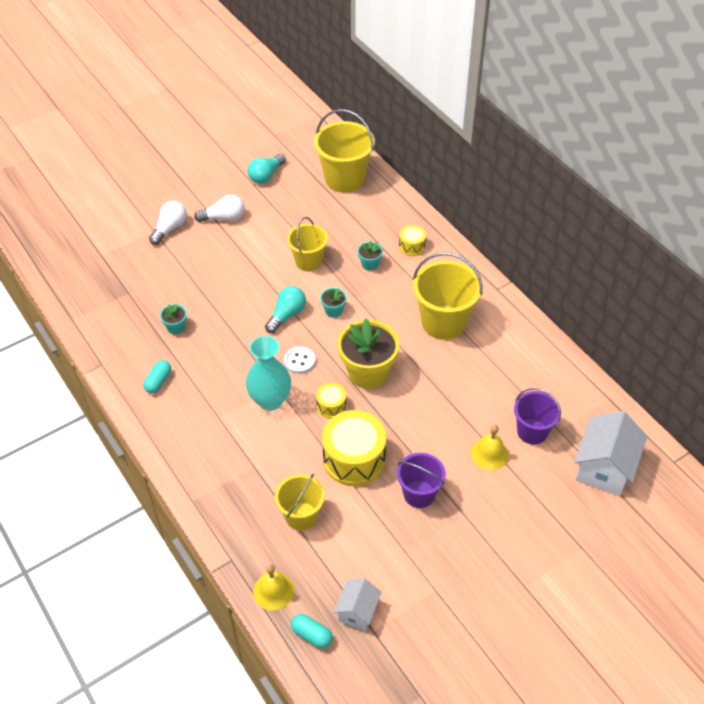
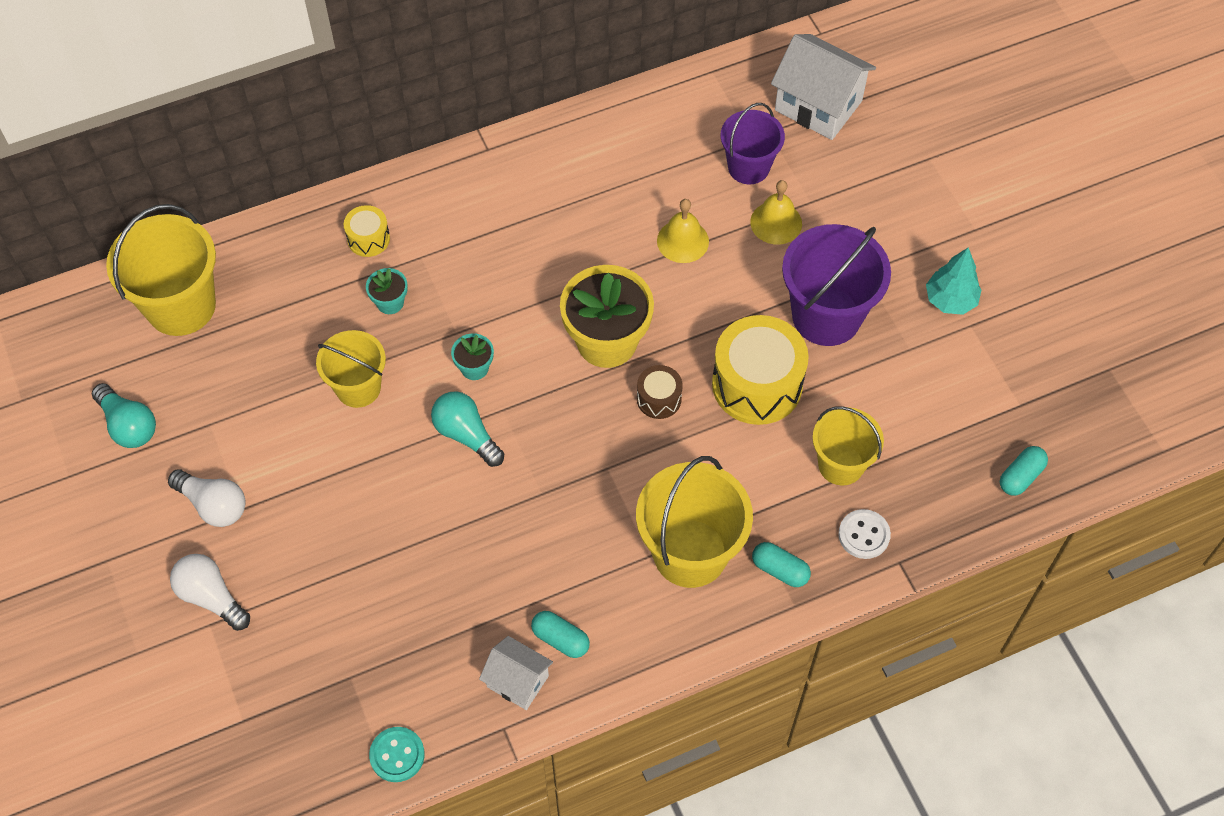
camera: 80 degrees left, 10 degrees up
turquoise flower pot [160,304,187,334] -> none
white light bulb [194,195,245,222] -> white light bulb turned 120 degrees clockwise [168,469,246,527]
turquoise vase [246,336,291,411] -> none
yellow bell [253,564,294,611] -> yellow bell moved to [657,199,709,263]
white button [284,346,315,374] -> white button moved to [838,509,891,559]
yellow drum [316,383,346,419] -> brown drum [637,365,683,419]
white house [334,578,382,631] -> white house moved to [479,636,553,710]
purple bucket [397,453,446,508] -> purple bucket [782,224,891,346], size x1.58
yellow bucket [413,252,483,340] -> yellow bucket moved to [636,456,753,588]
none -> turquoise button [369,727,425,782]
none -> turquoise capsule [752,542,811,587]
none -> turquoise tree [926,248,982,315]

